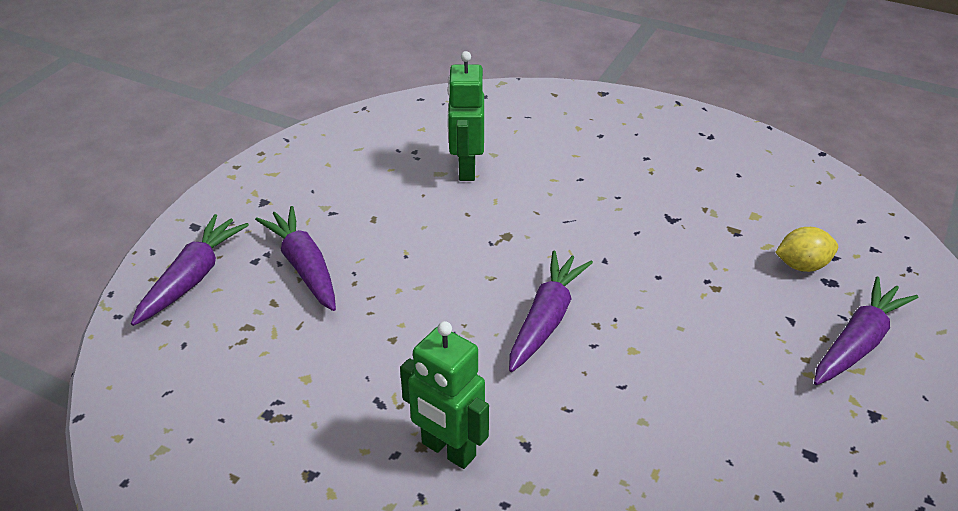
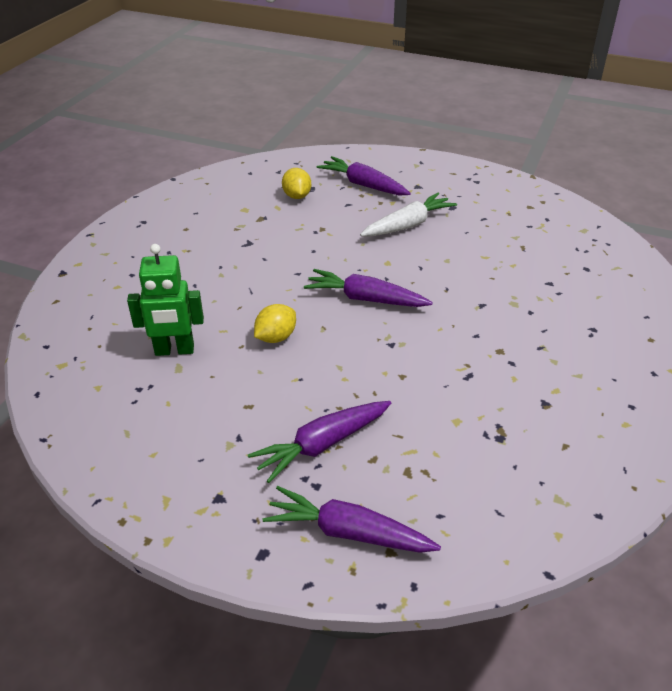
camera: 95 degrees left, 0 degrees up
green robot [400,321,489,469] -> none
none -> yellow lemon [254,304,296,343]
none -> white carrot [360,193,457,236]

